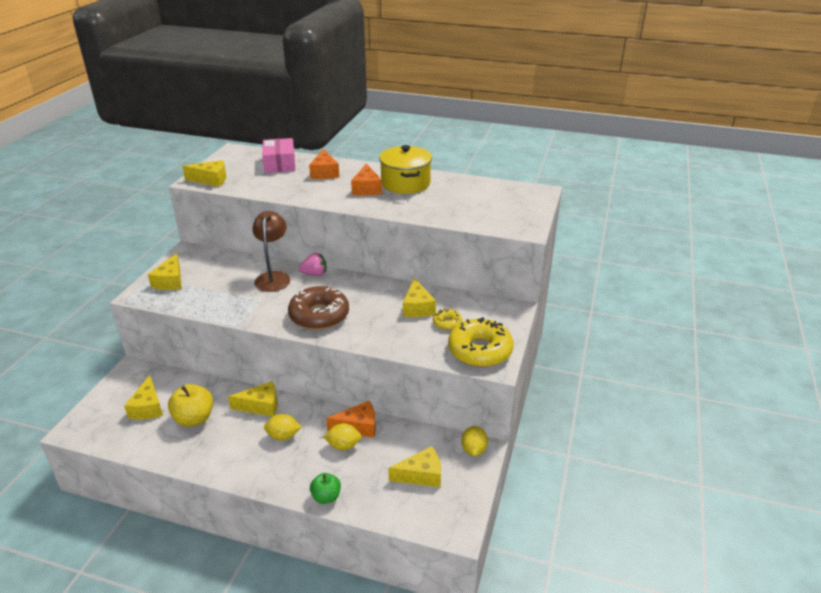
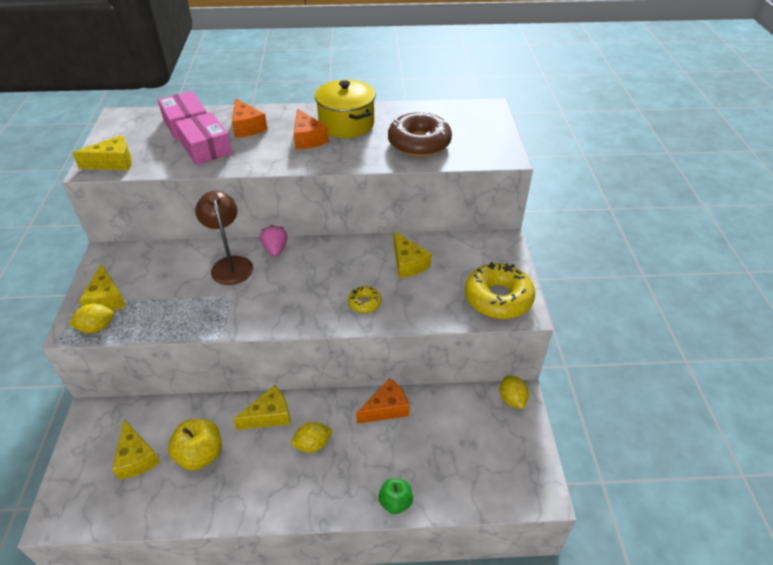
camera: 20 degrees left, 10 degrees up
brown donut [288,286,349,330] -> brown donut moved to [388,112,452,157]
pink strawberry [299,253,327,276] -> pink strawberry turned 75 degrees counterclockwise [260,225,288,257]
yellow lemon [324,423,362,450] -> yellow lemon moved to [69,303,114,333]
yellow cheese [388,446,441,487] -> none
yellow donut [433,309,462,330] -> yellow donut moved to [348,286,381,313]
none -> pink box [175,112,232,165]

